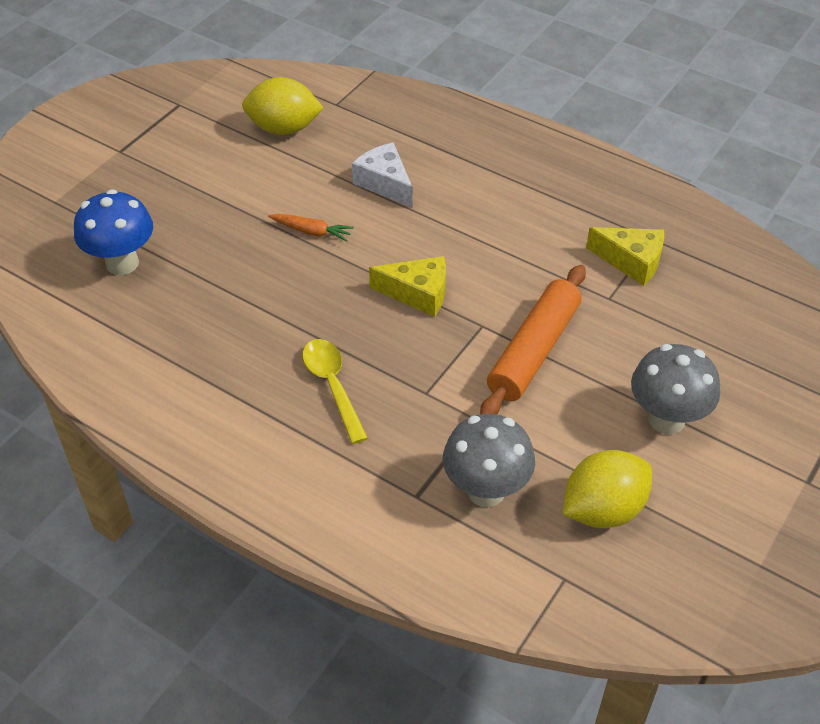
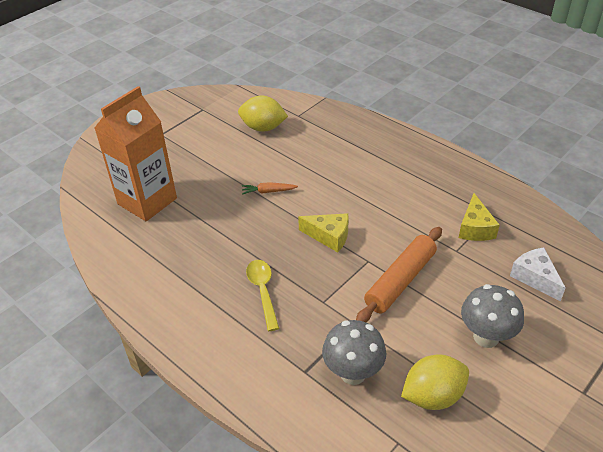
camera: 10 degrees right, 5 degrees down
blue mushroom [74,189,153,275] -> orange carton [94,86,177,221]
orange carrot [268,214,354,242] -> orange carrot turned 150 degrees clockwise [242,182,298,195]
white cheese [352,143,413,208] -> white cheese moved to [510,247,566,301]
yellow cheese [586,227,664,286] -> yellow cheese turned 60 degrees clockwise [459,193,500,241]

